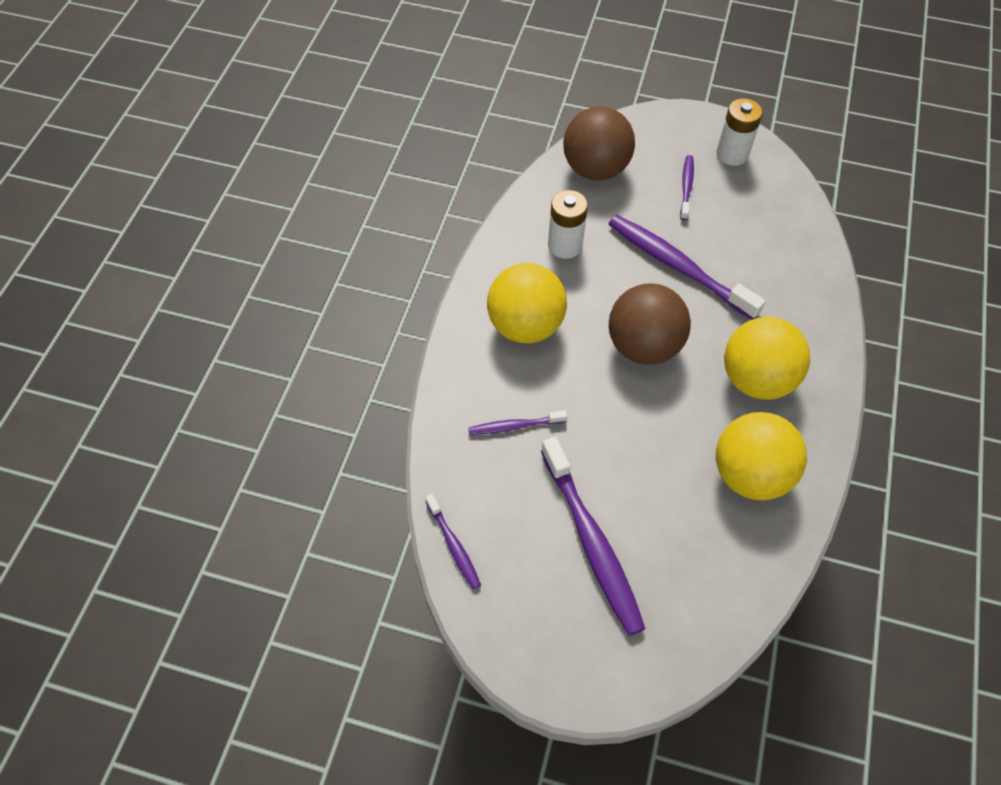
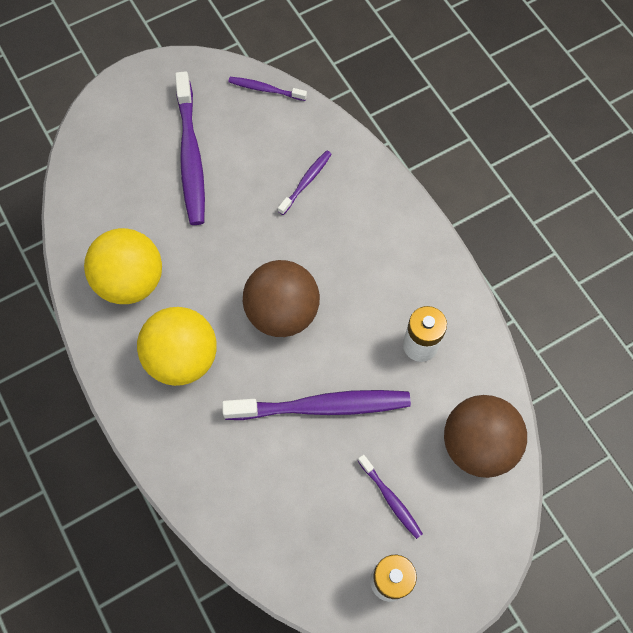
camera: 135 degrees right, 10 degrees up
yellow ball [487,263,567,343] -> none
purple toothbrush [541,437,646,636] -> purple toothbrush turned 120 degrees counterclockwise [175,71,205,225]

